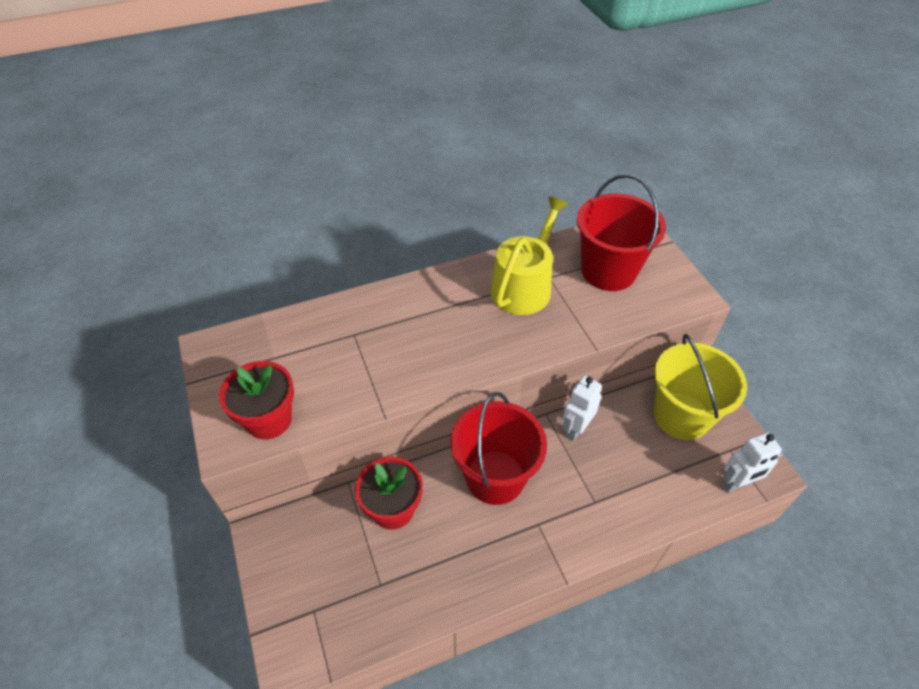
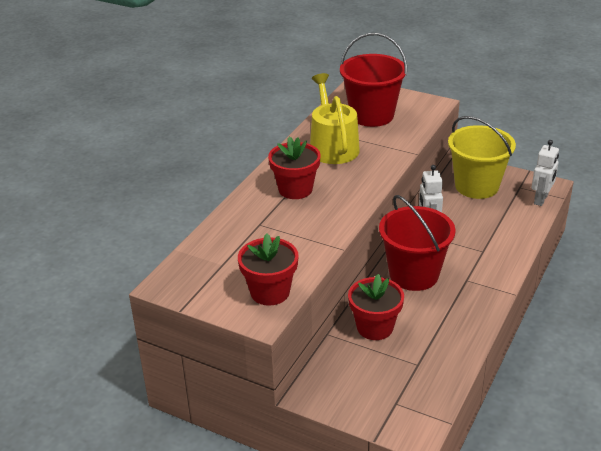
camera: 40 degrees left, 15 degrees down
none -> red flower pot [268,137,321,199]

